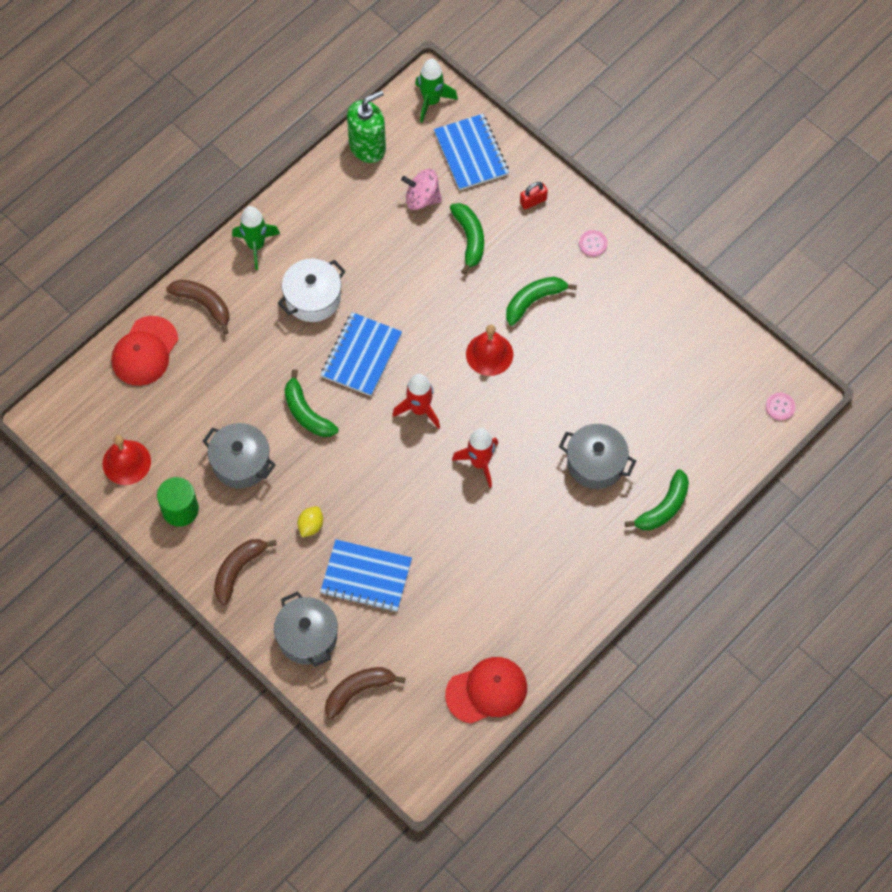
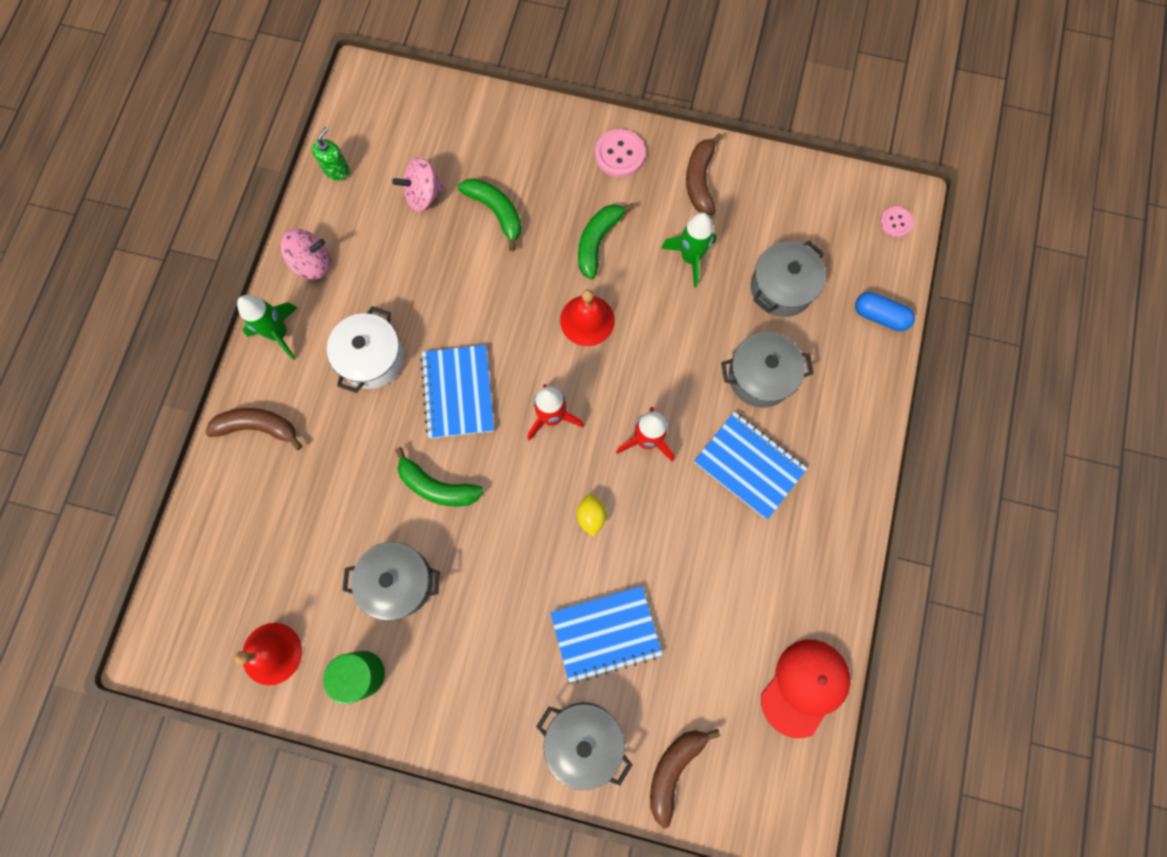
camera: 30 degrees left, 10 degrees up
red cap [112,316,178,386] -> none
brown banana [214,539,277,605] -> brown banana moved to [686,133,723,215]
yellow lemon [298,506,323,537] -> yellow lemon moved to [577,494,606,537]
green soap dispenser [347,90,386,163] -> green soap dispenser [312,127,350,181], size x0.57
green rocket [415,59,458,123] -> green rocket moved to [661,213,717,287]
blue notebook [434,114,509,190] -> blue notebook moved to [694,412,807,520]
red padlock [520,182,548,209] -> none
pink button [579,230,607,257] -> pink button [595,129,645,177], size x1.59
green banana [625,469,689,530] -> none
none -> pink spinning top [281,229,330,280]
none -> grey pot [751,241,826,317]
none -> blue capsule [855,292,915,331]

